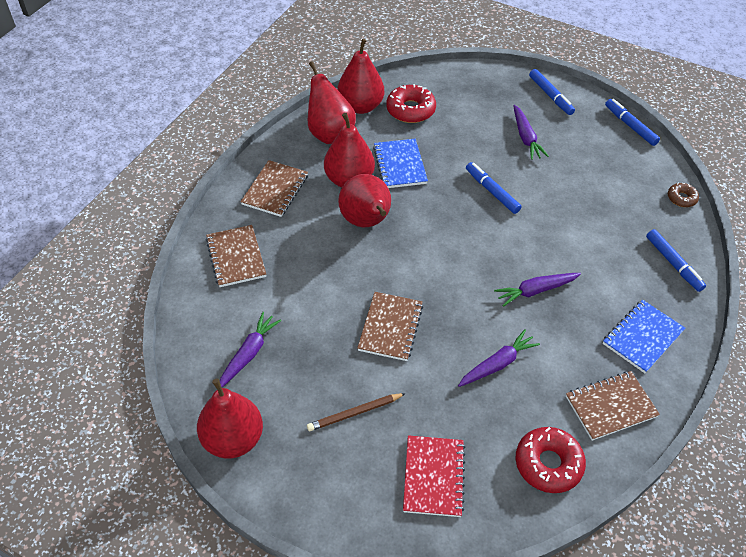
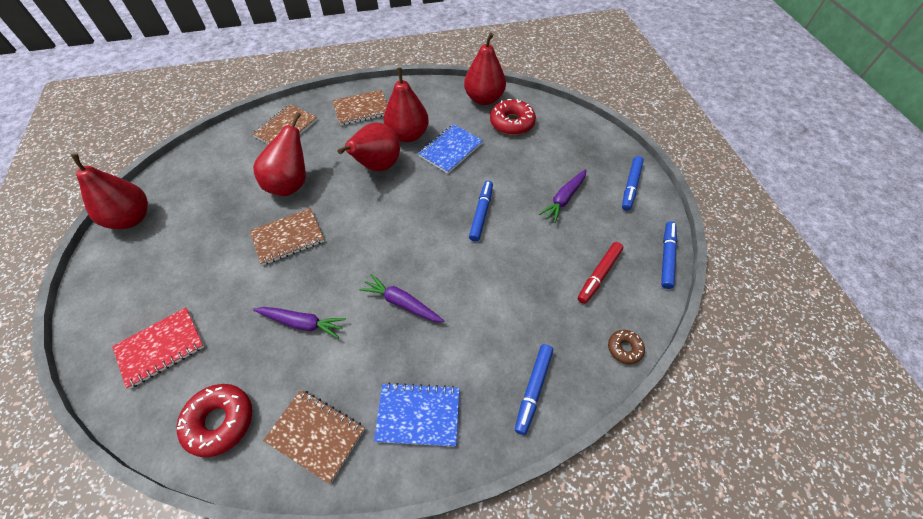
camera: 50 degrees right, 5 degrees up
purple carrot [220,312,281,387] -> none
brown pencil [307,393,406,431] -> none
red pear [308,61,356,144] -> red pear moved to [253,112,306,196]
none -> red marker [578,242,623,304]

